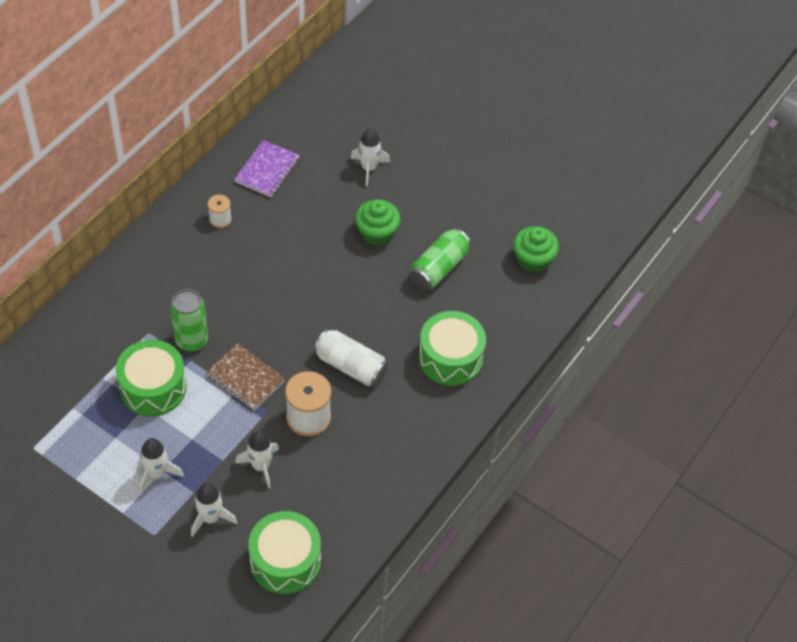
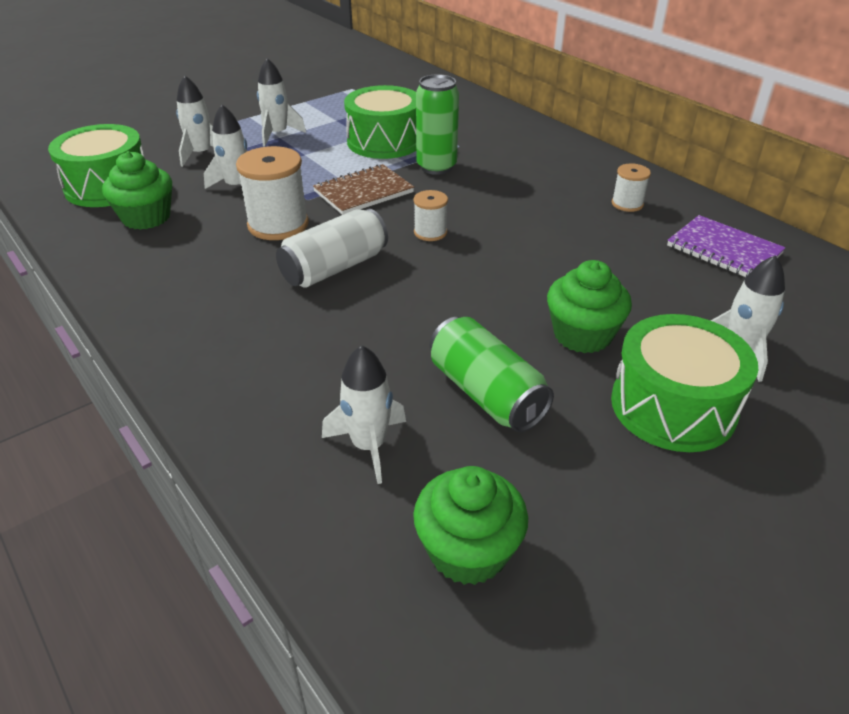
camera: 110 degrees right, 15 degrees down
green drum [418,311,486,386] -> green drum moved to [611,314,758,452]
none -> green cupcake [102,151,172,230]
none -> white rocket [322,345,406,484]
none -> white spool [413,190,448,241]

